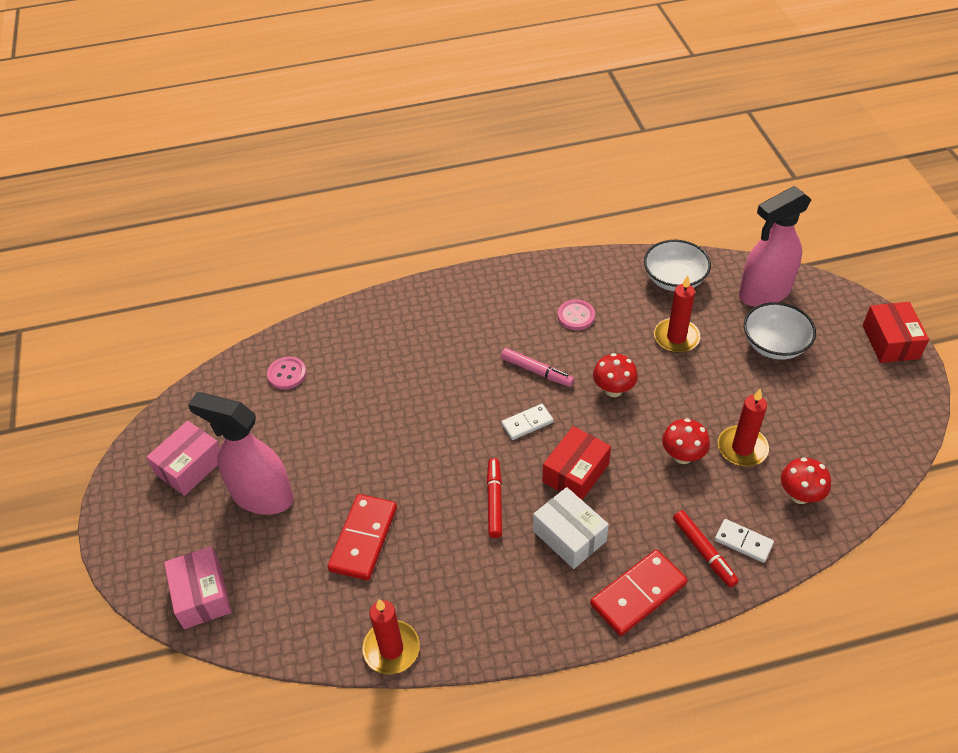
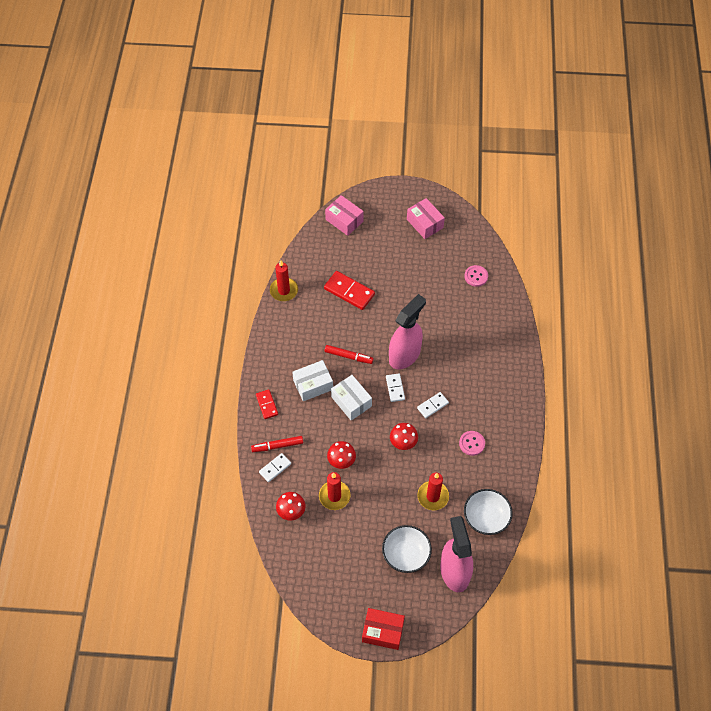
camera: 105 degrees right, 10 degrees up
pink box [164,546,231,629] -> pink box turned 45 degrees clockwise [325,195,364,236]
pink spray bottle [188,392,293,515] -> pink spray bottle moved to [389,294,426,369]
pink marker [501,348,574,387] -> white domino [417,392,449,418]
red box [543,426,611,500] -> white box [331,375,372,420]
red domino [590,549,687,636] -> red domino [256,389,278,419], size x0.59

